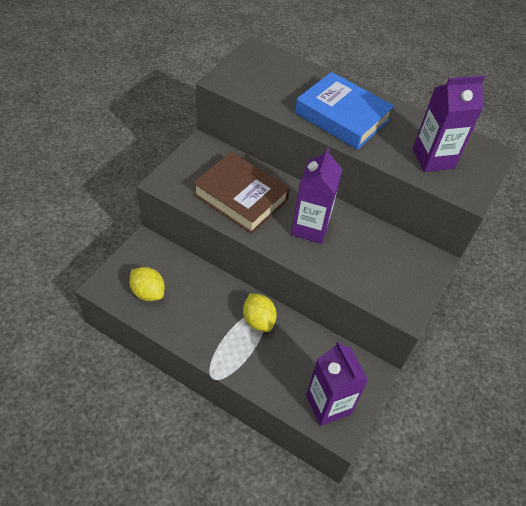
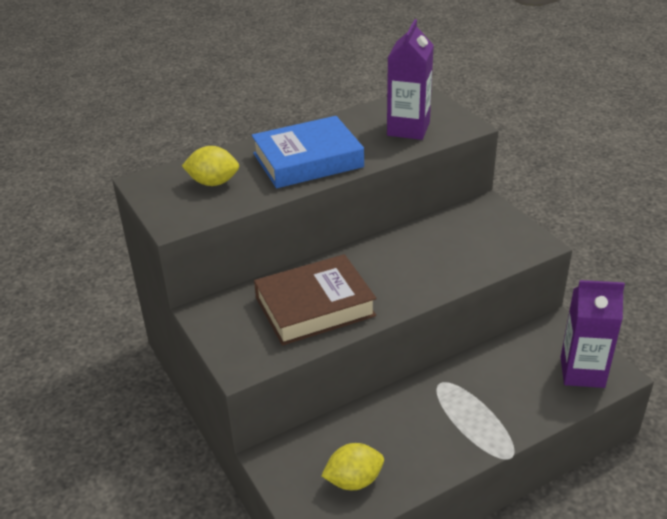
camera: 55 degrees left, 15 degrees down
yellow lemon [243,293,277,332] -> yellow lemon moved to [182,146,239,186]
purple carton [291,147,343,244] -> none

